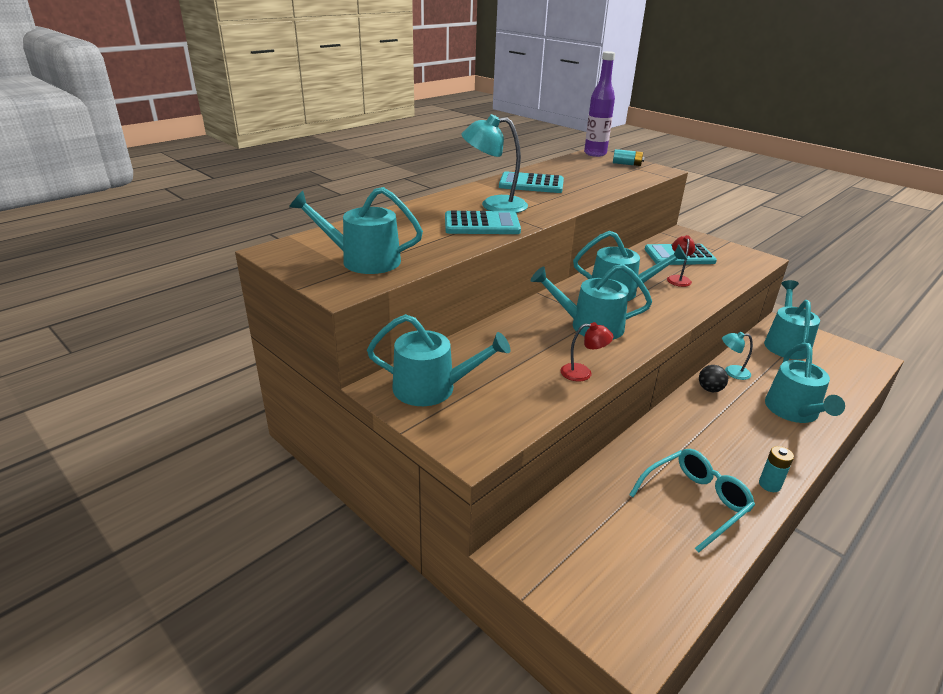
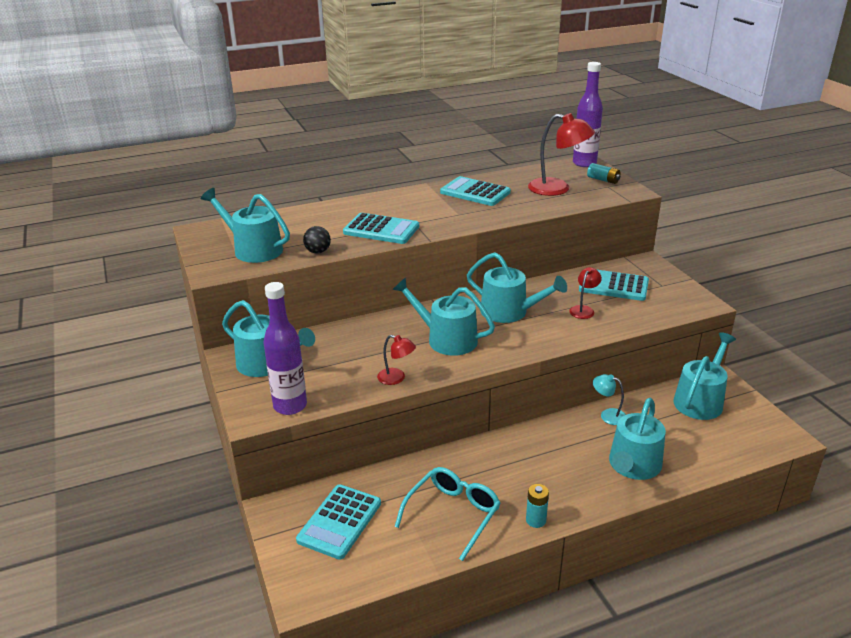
camera: 25 degrees right, 0 degrees up
turquoise lamp [462,114,528,213] -> none
turquoise glasses [629,449,755,553] -> turquoise glasses turned 45 degrees counterclockwise [395,467,500,561]
black ball [699,365,728,392] -> black ball moved to [303,226,331,254]
none -> purple bottle [264,282,307,415]
none -> turquoise calculator [296,484,381,560]
none -> red lamp [528,113,595,196]

